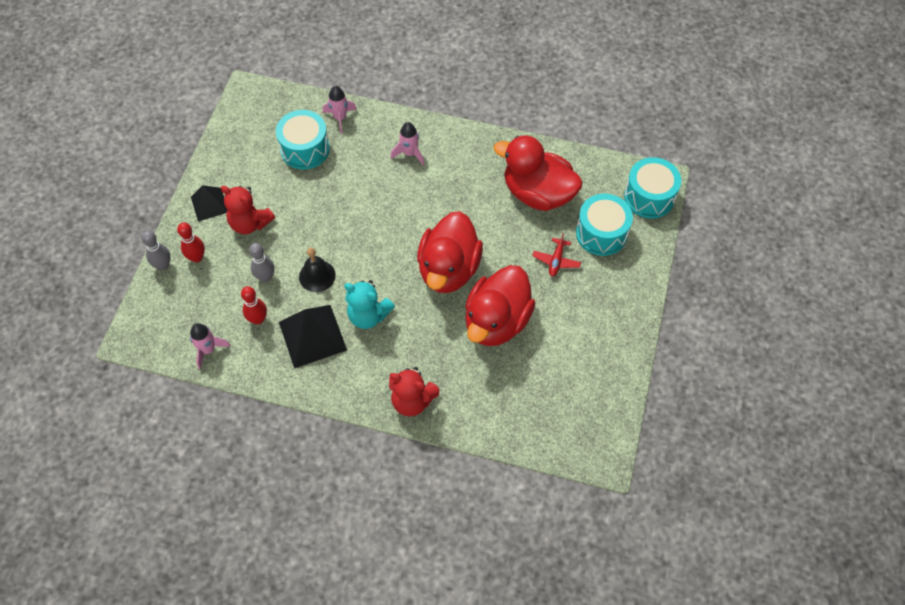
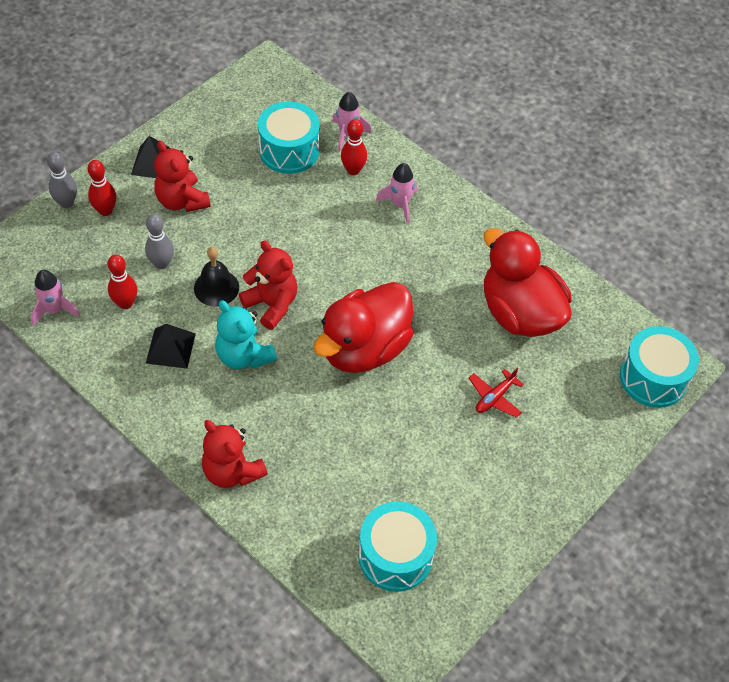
camera: 25 degrees right, 5 degrees down
black pyramid [279,305,347,369] -> black pyramid [146,324,196,369], size x0.62
red duck [465,265,536,346] -> none
turquoise drum [576,194,633,256] -> turquoise drum moved to [358,501,437,592]
none -> red teddy bear [239,240,297,330]
none -> red bowling pin [341,119,367,175]

